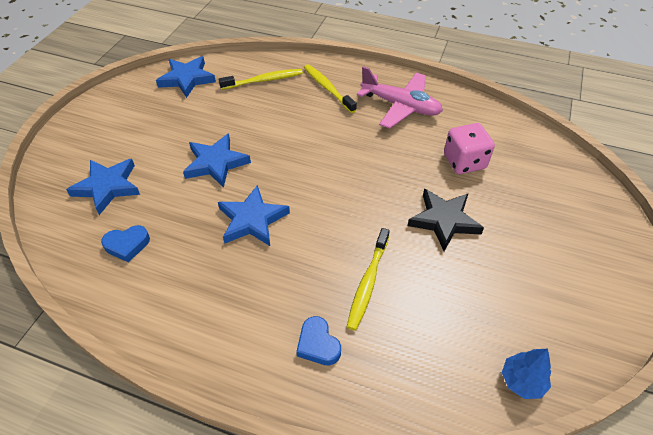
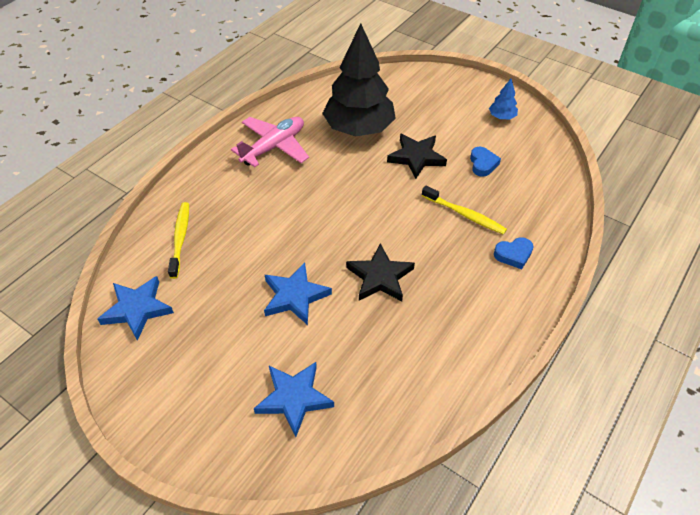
camera: 75 degrees left, 0 degrees up
blue heart [101,225,150,262] -> blue heart moved to [470,147,501,177]
blue star [218,185,290,246] -> black star [346,243,415,301]
yellow toothbrush [304,64,357,113] -> none
pink dice [444,123,495,174] -> black tree [322,23,396,136]
blue tree [502,348,551,399] -> blue tree moved to [489,79,518,119]

